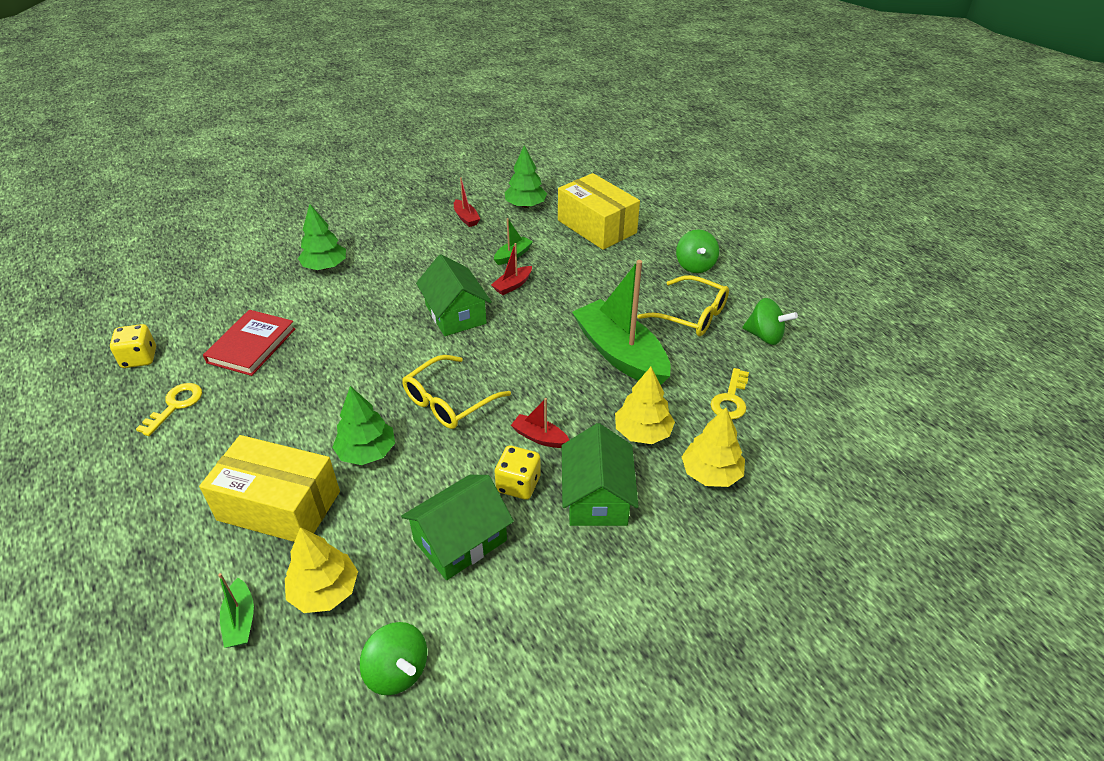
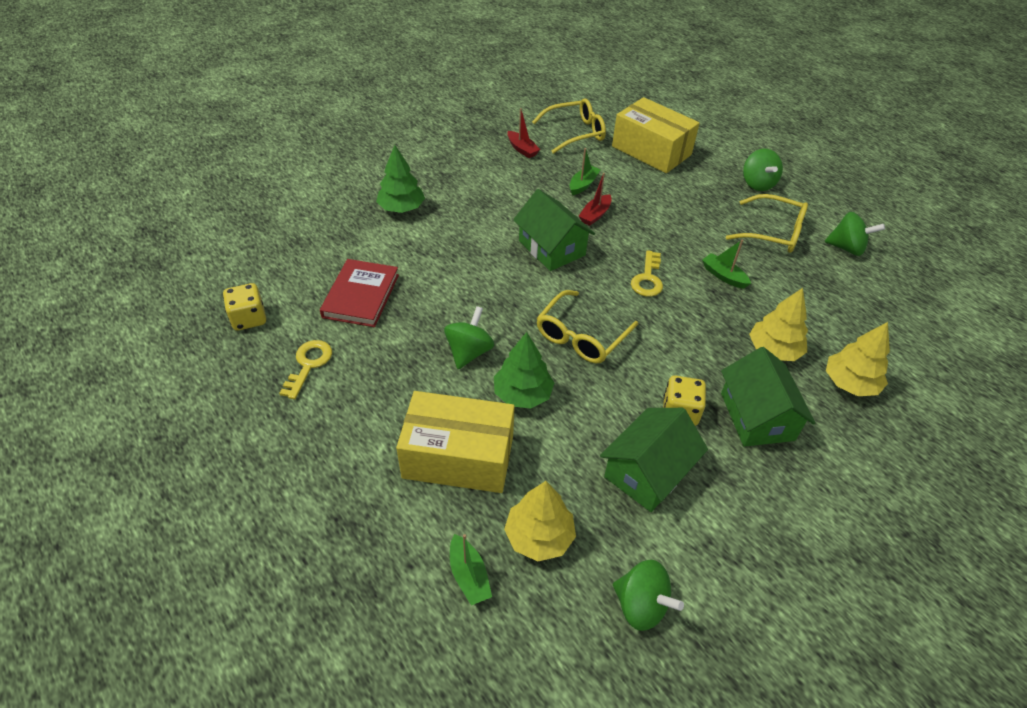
camera: 10 degrees left, 5 degrees up
green tree [505,145,547,208] -> yellow glasses [532,98,606,154]
red boat [511,398,569,448] -> none
green boat [572,260,671,385] -> green boat [702,240,751,289], size x0.43
yellow key [710,368,749,420] -> yellow key moved to [631,250,663,297]
none -> green spinning top [444,306,495,369]

